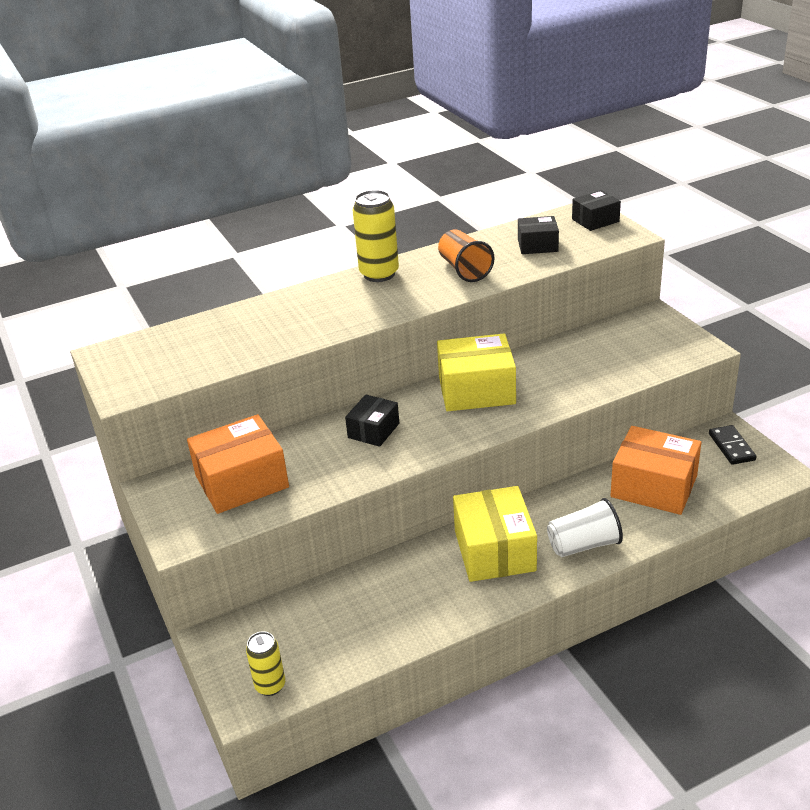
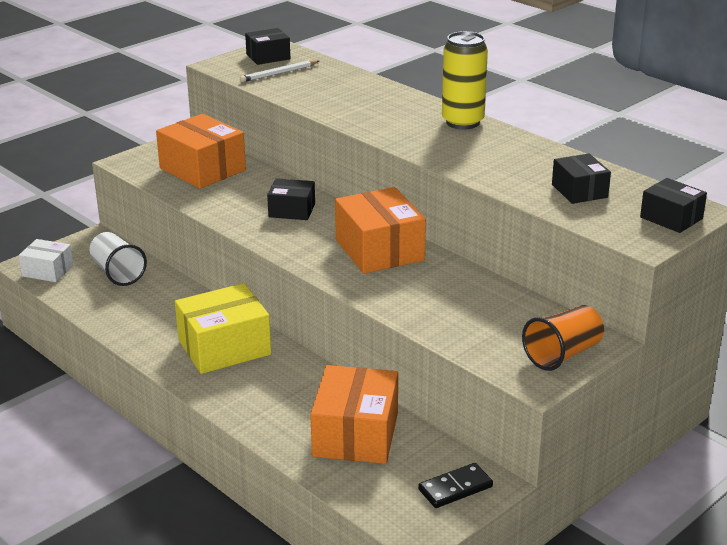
camera: 70 degrees right, 5 degrees down
yellow can [246,631,285,696] -> white box [18,239,73,282]
yellow box [437,334,516,411] -> orange box [335,187,426,274]
orange cup [438,230,494,282] -> orange cup moved to [522,305,604,371]
white cup [547,498,623,557] -> white cup moved to [90,232,147,286]
none -> white pencil [240,60,319,82]
none -> black box [245,28,290,65]

